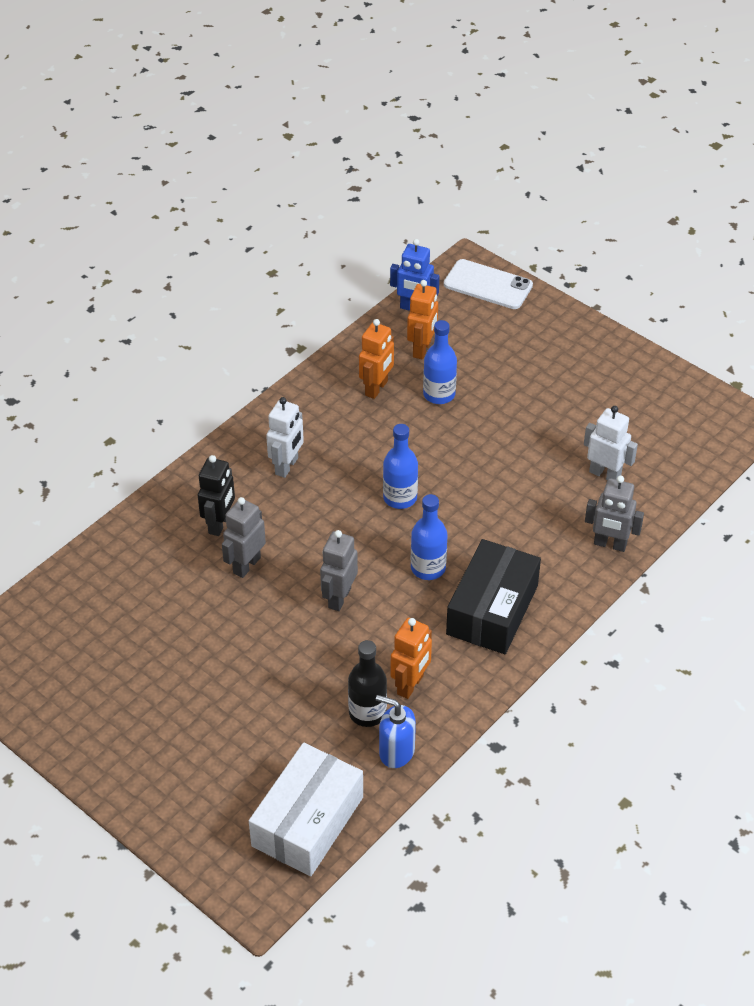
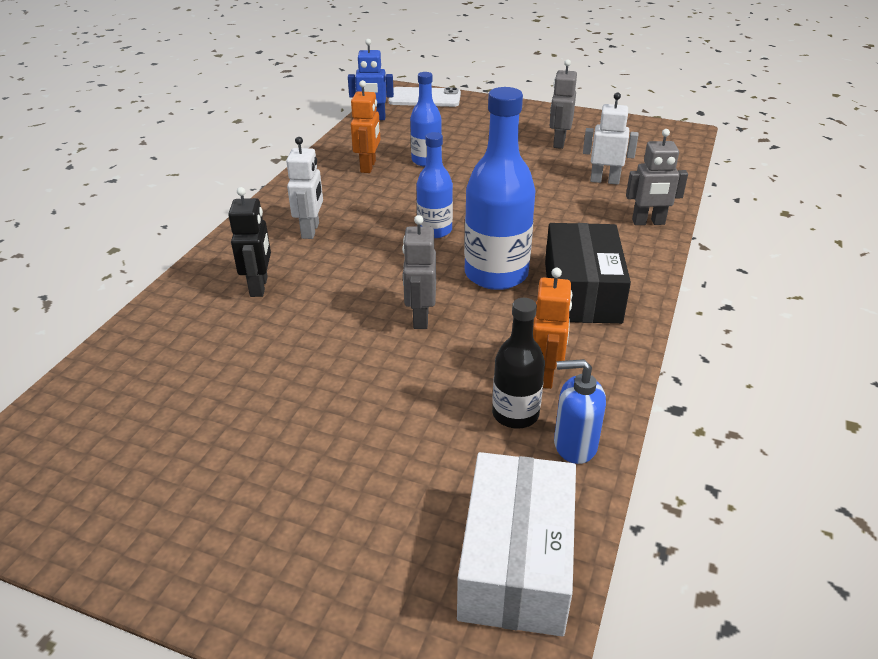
camera: 20 degrees left, 10 degrees down
grey robot [222,497,266,578] -> grey robot moved to [549,59,577,149]
orange robot [407,280,438,360] -> none
blue bottle [411,494,448,580] -> blue bottle [464,87,536,290], size x1.69

